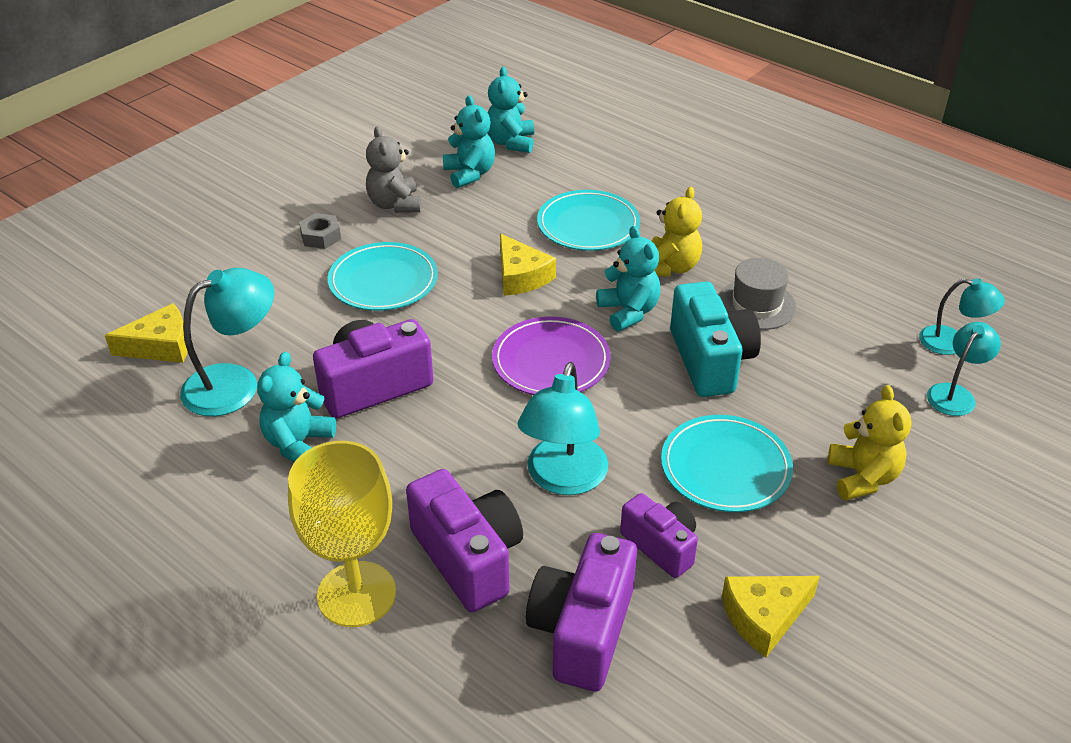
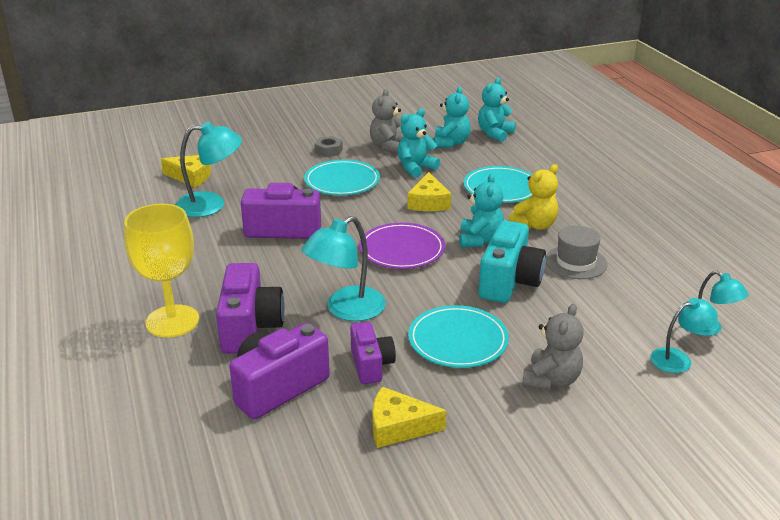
camera: 30 degrees right, 10 degrees down
turquoise teddy bear [257,352,336,462] -> turquoise teddy bear moved to [398,109,440,178]
yellow teddy bear [828,385,912,500] -> grey teddy bear [522,304,584,390]

